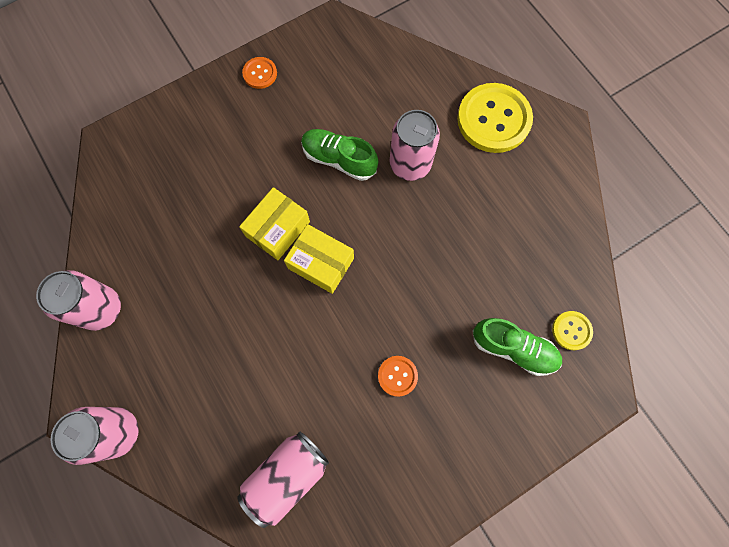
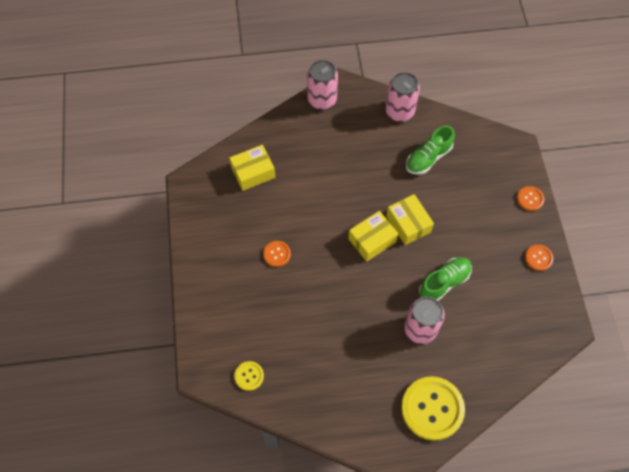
camera: 115 degrees right, 10 degrees down
pink can [237,432,329,528] -> yellow box [229,145,275,191]
green shoe [473,318,562,376] -> green shoe moved to [406,126,455,175]
none -> orange button [517,186,544,211]

